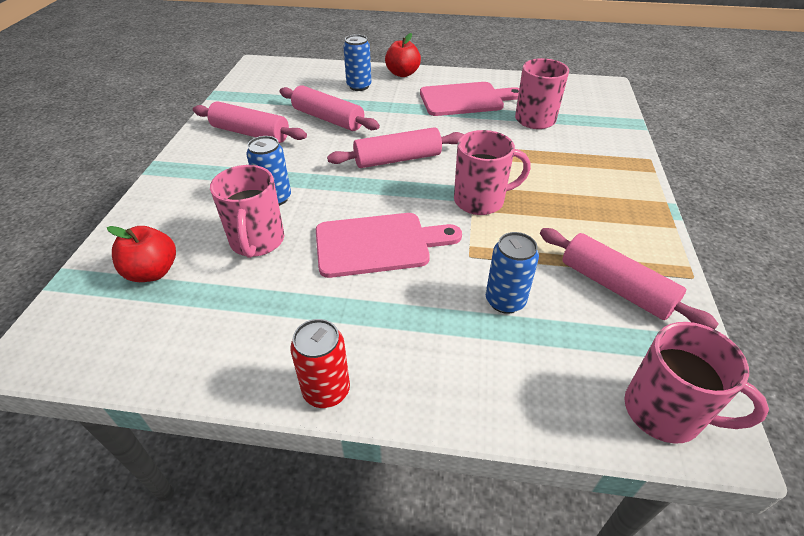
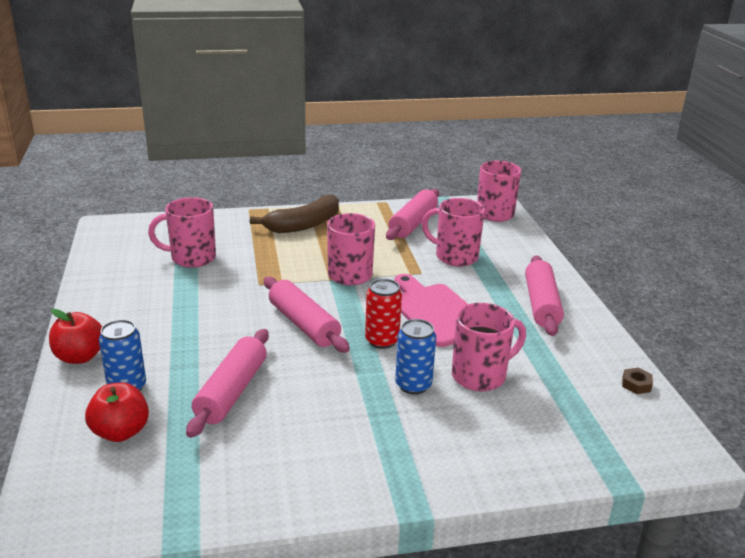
camera: 110 degrees left, 15 degrees down
red apple [107,226,176,282] -> red apple moved to [85,382,149,442]
pink rolling pin [193,101,307,143] -> pink rolling pin moved to [525,256,564,336]
red can [290,319,350,408] -> red can moved to [365,279,402,349]
pink cutting board [420,82,519,116] -> none
blue can [486,232,539,314] -> pink mug [422,198,485,267]
none -> brown banana [250,195,339,233]
none -> brown nut [622,368,653,394]

